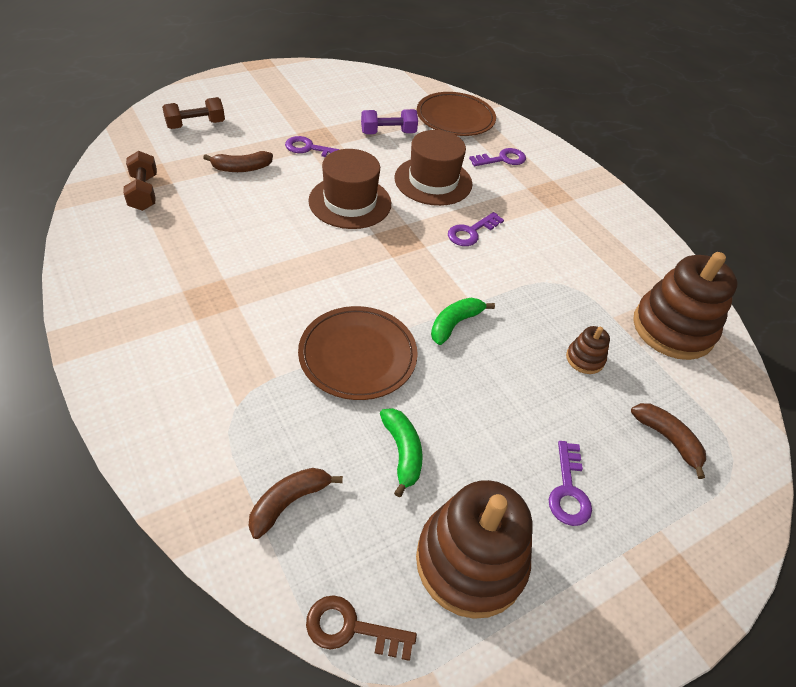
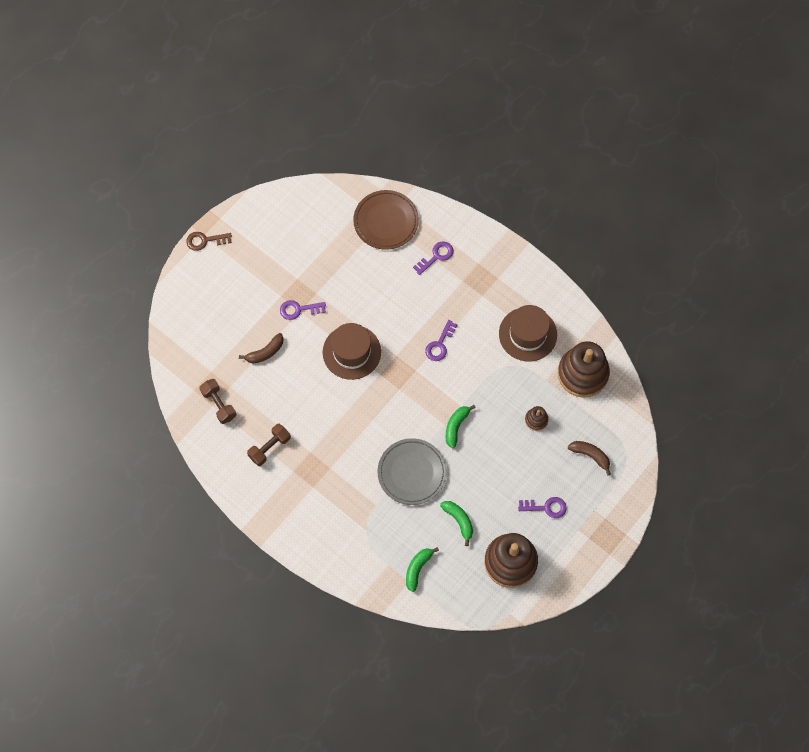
camera: 15 degrees left, 20 degrees up
brown dumbbell [162,97,225,129] -> brown dumbbell moved to [247,424,291,466]
brown banana [248,468,343,539] -> green banana [406,547,439,592]
brown plate [298,306,418,400] -> grey plate [377,438,447,505]
brown key [306,595,417,661] -> brown key moved to [186,232,232,251]
purple dumbbell [361,109,418,134] -> none
brown hat [395,130,472,206] -> brown hat moved to [499,305,557,361]
purple key [549,441,592,526] -> purple key turned 75 degrees counterclockwise [518,497,567,518]

